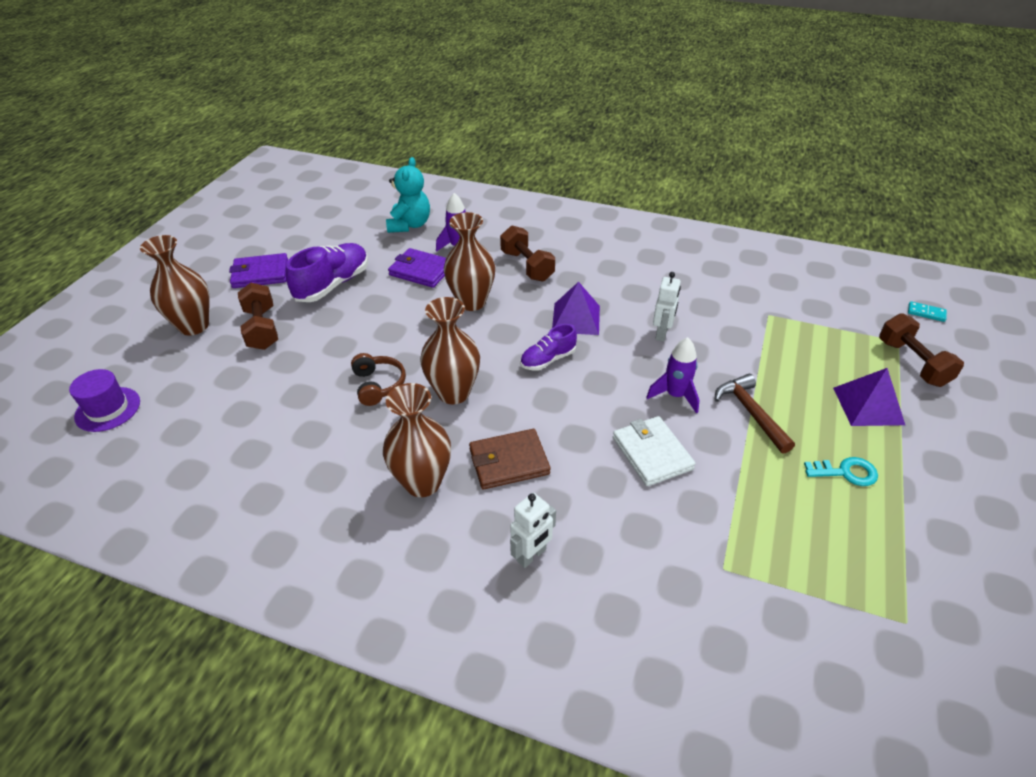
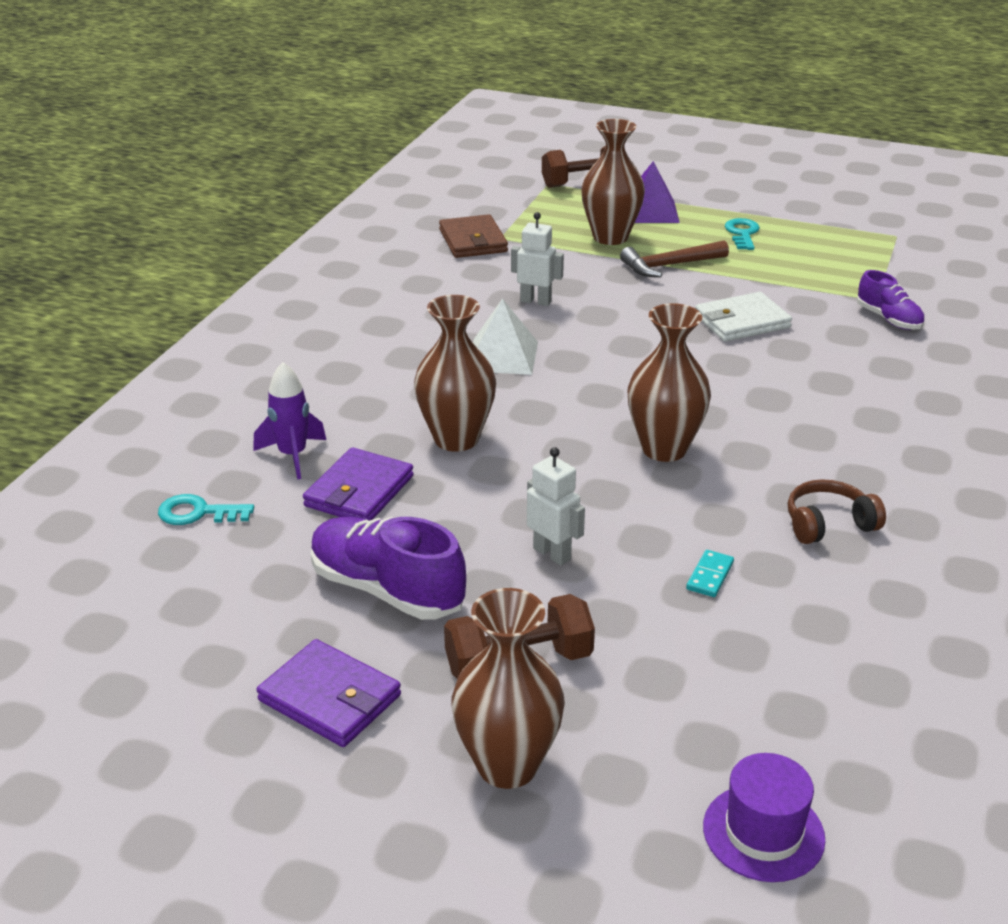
camera: 90 degrees left, 10 degrees down
purple wallet [229,253,288,288] -> purple wallet turned 45 degrees counterclockwise [257,639,401,747]
brown headphones [351,353,406,406] -> brown headphones moved to [788,479,886,544]
brown vase [383,383,451,497] -> brown vase moved to [581,119,645,245]
turquoise teddy bear [386,157,430,233] -> turquoise key [158,494,254,525]
brown wallet [469,429,551,489] -> brown wallet moved to [439,214,508,258]
brown dumbbell [500,225,555,282] -> none
white robot [510,493,556,568] -> white robot moved to [527,447,585,566]
purple shoe [520,324,577,370] -> purple shoe moved to [857,270,925,330]
purple pyramid [552,282,600,335] -> white pyramid [473,298,538,375]
purple rocket [646,337,699,414] -> none
turquoise domino [908,301,947,322] -> turquoise domino moved to [686,550,734,597]

